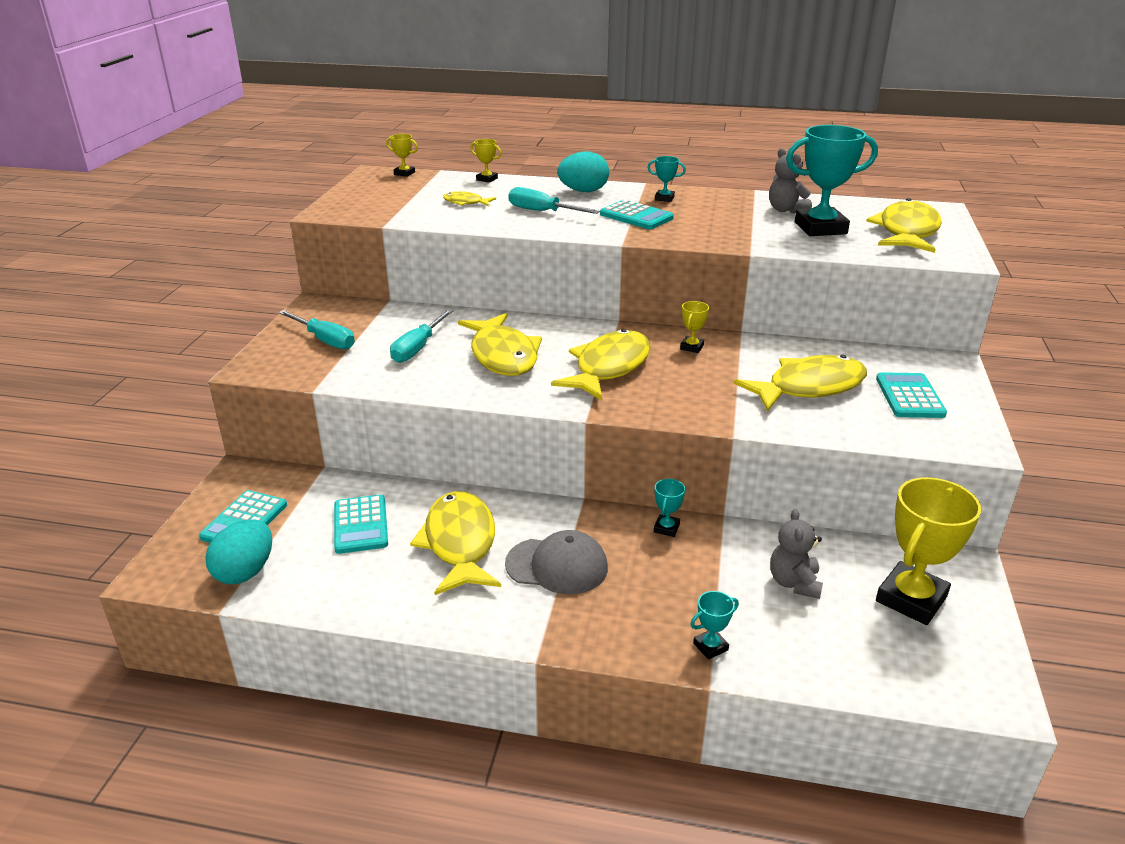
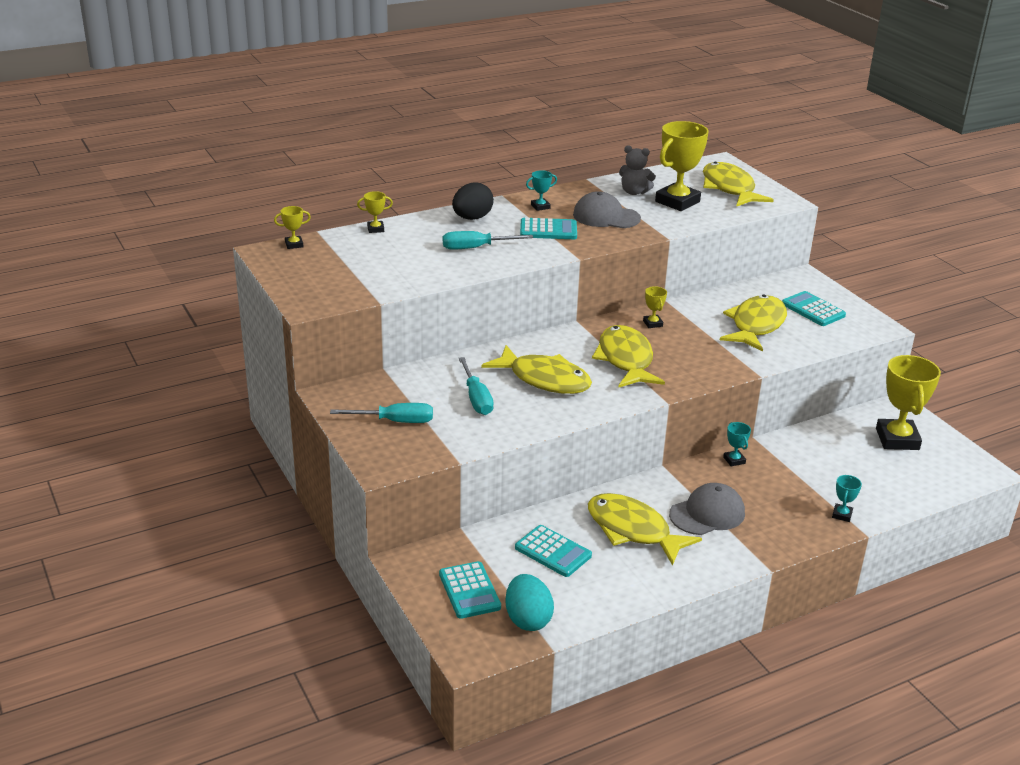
camera: 40 degrees left, 0 degrees up
yellow fish [443,191,496,206] -> none
turquoise egg [557,151,609,192] -> black egg [452,182,494,220]
grey teddy bear [770,509,823,599] -> none
turquoise trophy [786,125,878,236] -> yellow trophy [655,121,709,211]
none -> grey cap [573,191,641,228]

